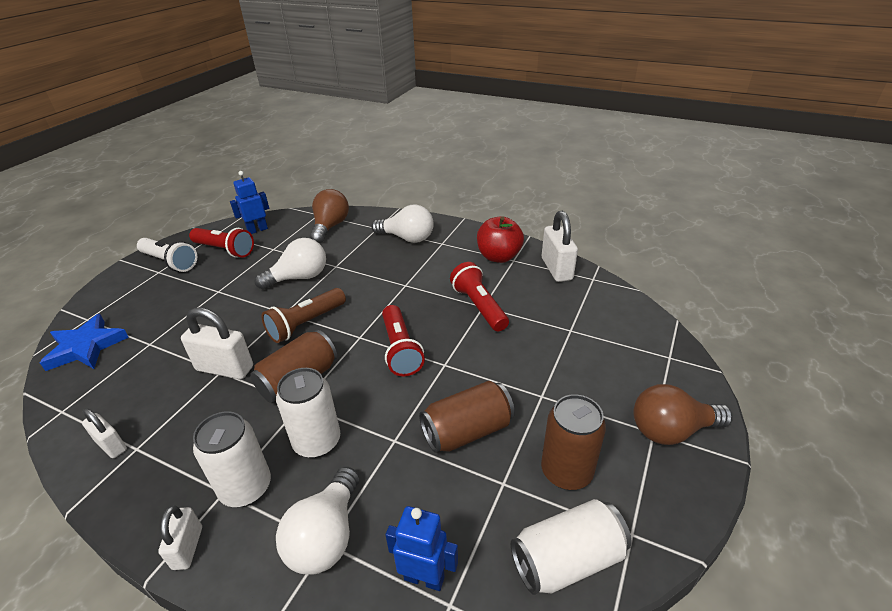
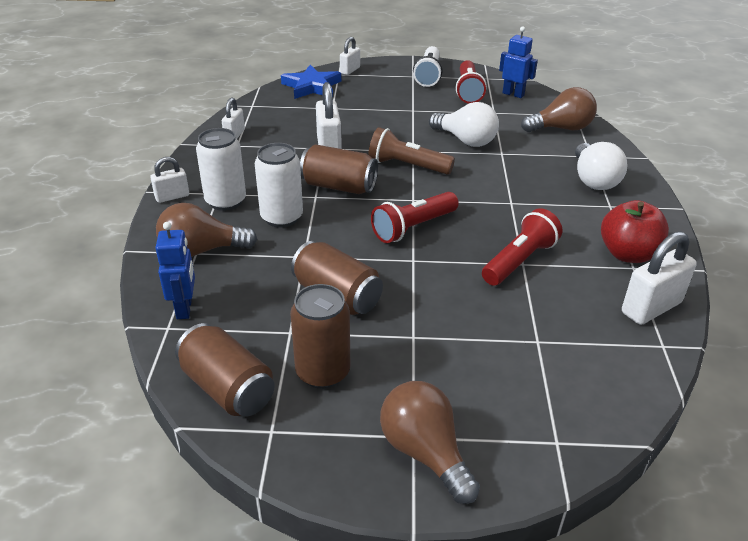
camera: 65 degrees right, 0 degrees up
white light bulb [276,467,359,575] -> brown light bulb [156,203,257,257]
white can [511,499,632,595] -> brown can [175,323,275,417]
none -> white padlock [340,37,360,75]

